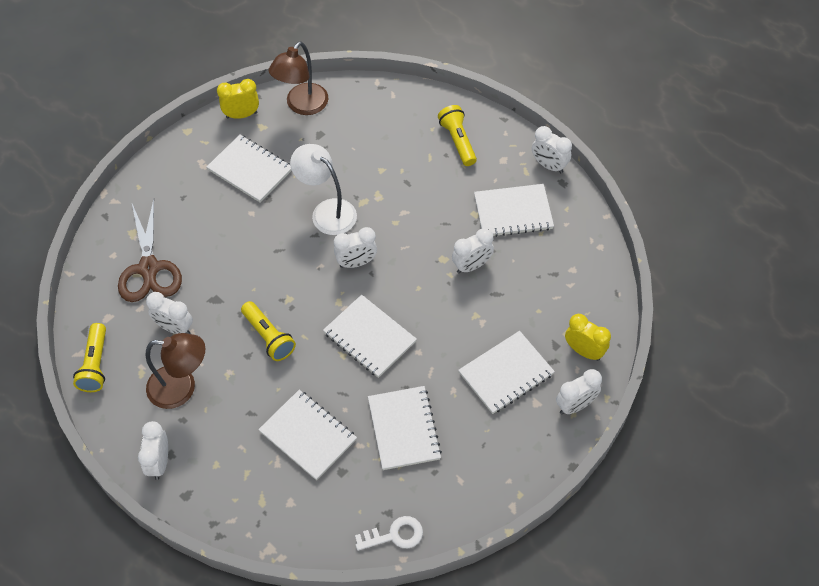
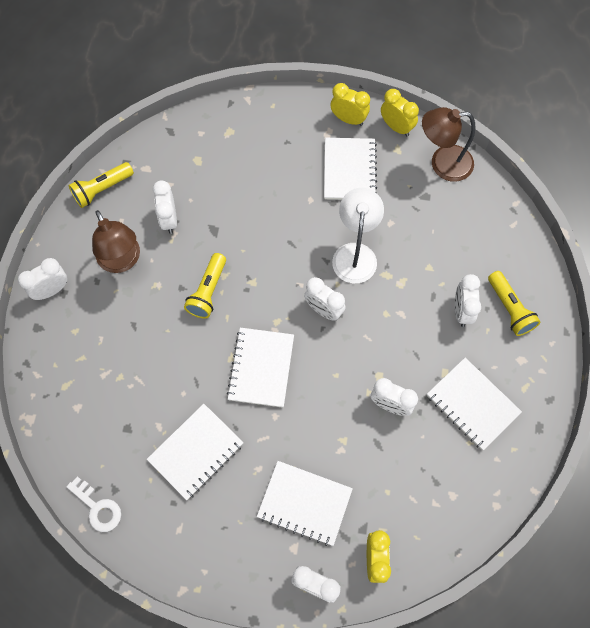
camera: 55 degrees right, 10 degrees up
brown scissors [118,199,182,302] -> none
white notebook [258,390,357,480] -> none
yellow flashlight [438,105,477,166] -> yellow flashlight turned 120 degrees clockwise [488,271,540,336]
white clock [532,126,572,173] -> white clock moved to [455,274,481,327]
none -> yellow clock [331,83,370,126]

